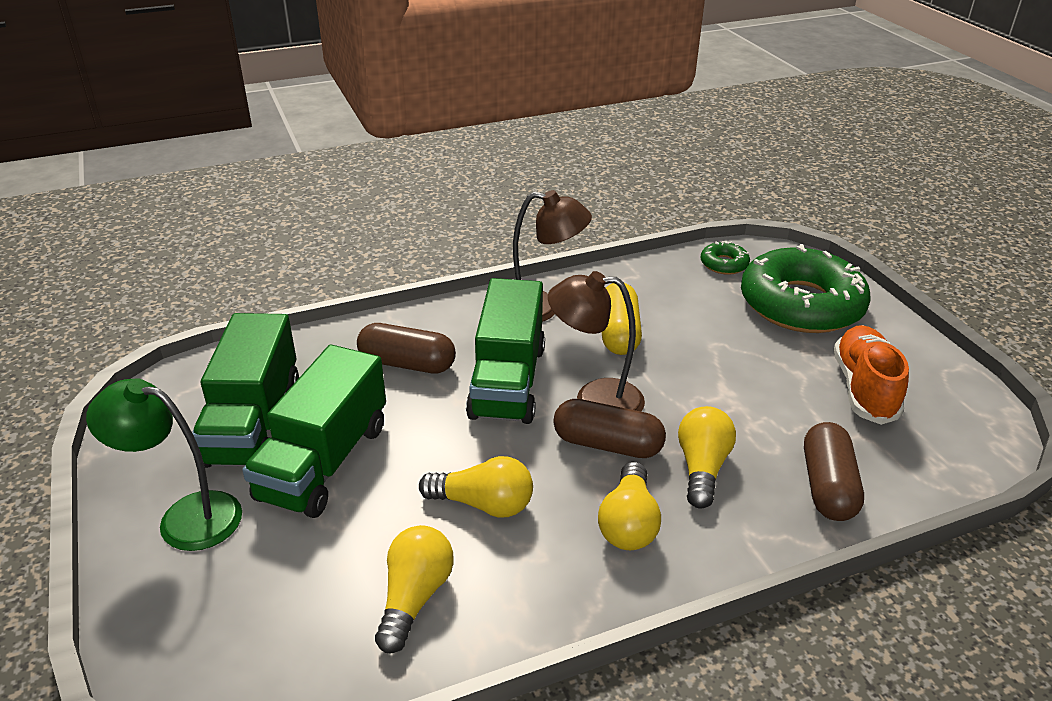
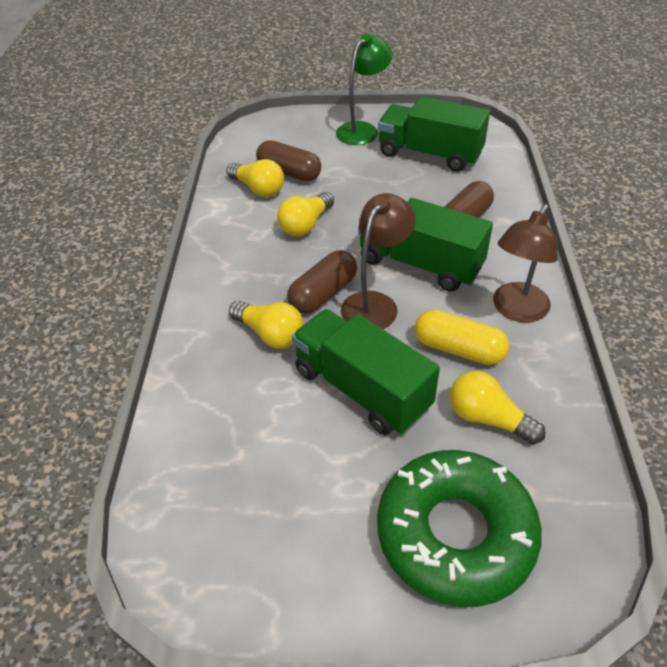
camera: 115 degrees right, 10 degrees up
green truck [242,345,386,518] -> green truck moved to [292,309,440,435]
yellow light bulb [598,462,661,550] -> yellow light bulb moved to [450,371,546,445]
green donut [700,241,750,275] -> none
brown capsule [804,422,864,521] -> brown capsule moved to [256,140,321,182]
orange shoe [833,325,909,425] -> none

